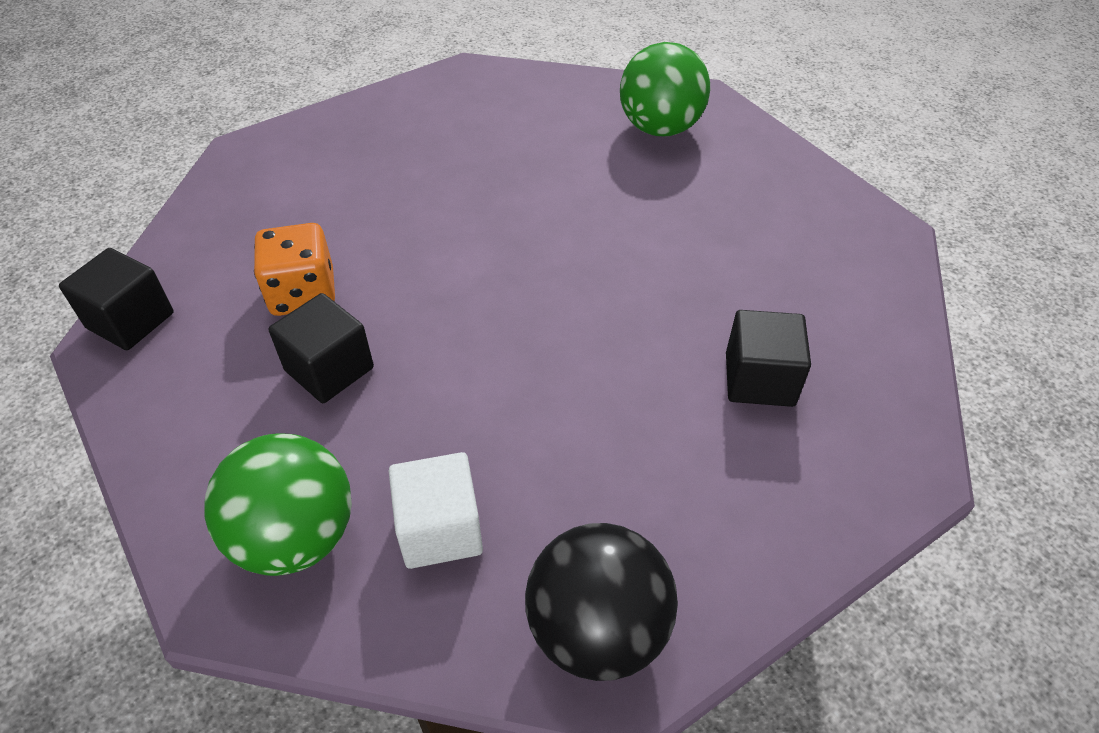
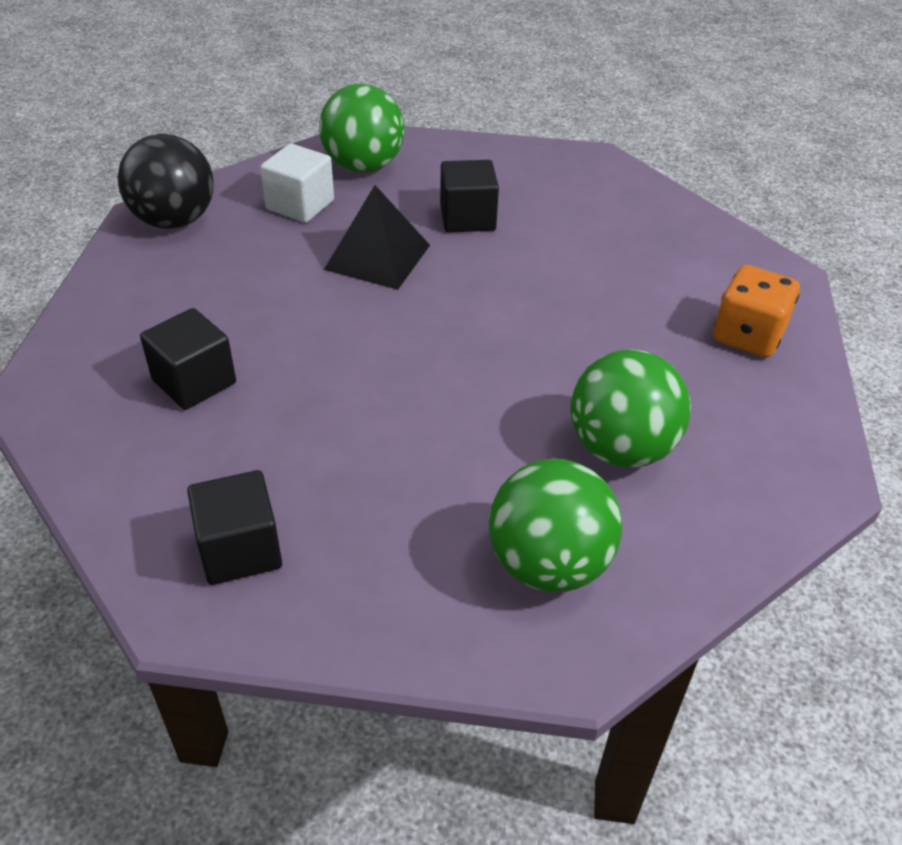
camera: 130 degrees right, 5 degrees down
black cube [59,248,174,350] -> black cube moved to [187,470,282,585]
orange dice [254,223,335,316] -> orange dice moved to [713,265,800,358]
none -> black pyramid [324,185,430,290]
none -> green ball [570,349,691,468]

